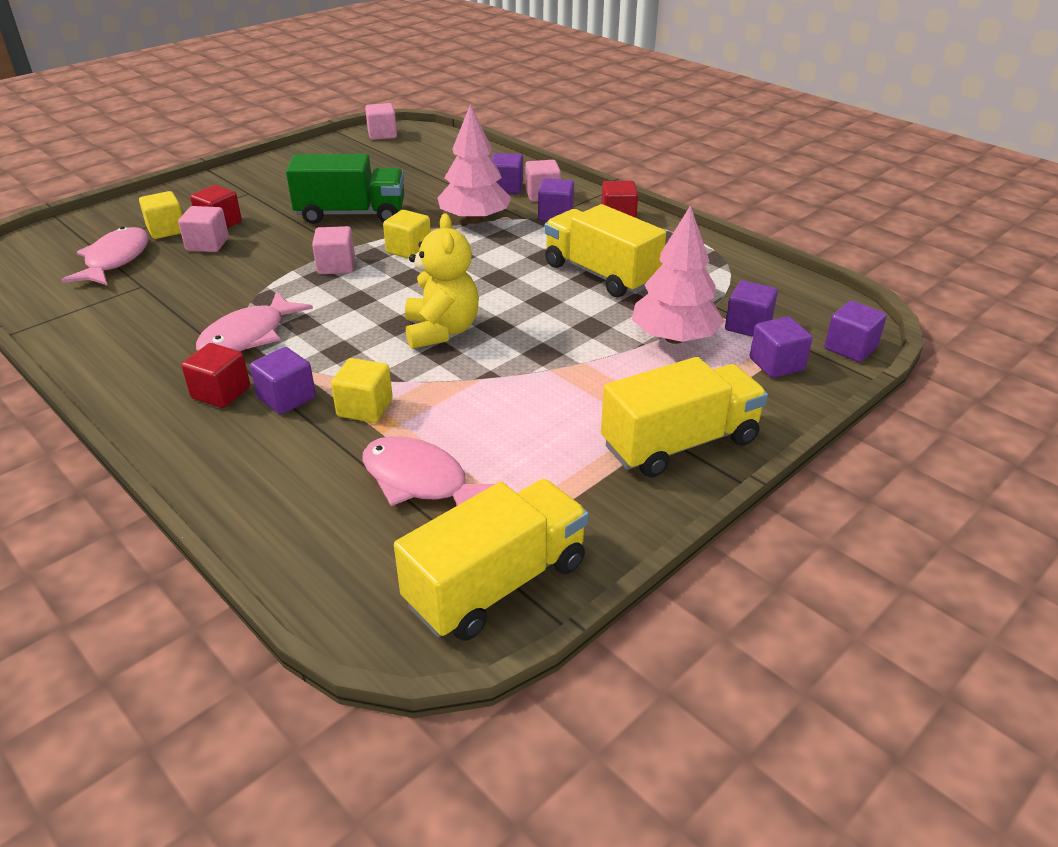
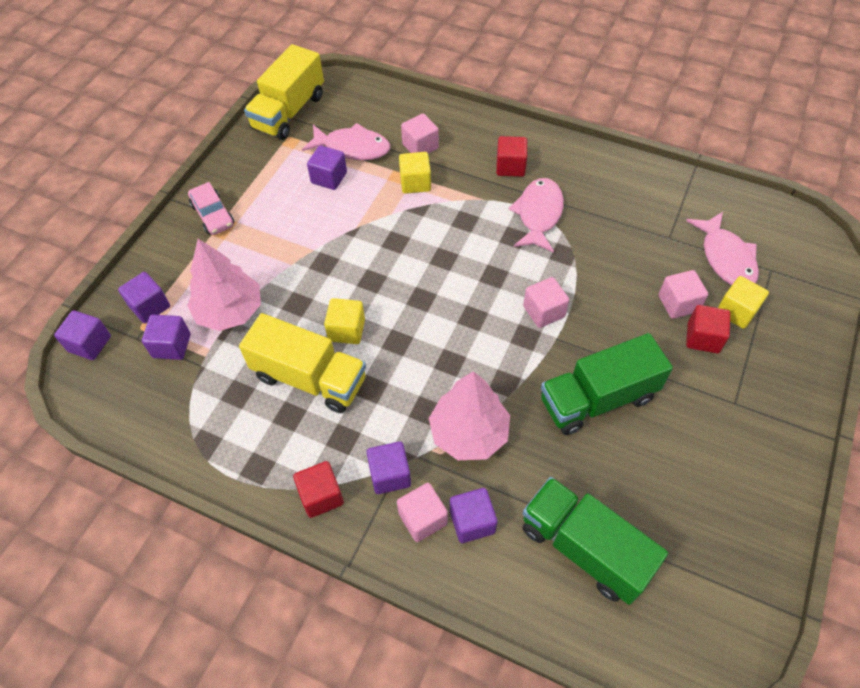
camera: 160 degrees right, 20 degrees up
purple cube [250,347,316,414] -> purple cube moved to [307,145,347,190]
pink cube [365,103,397,140] -> pink cube moved to [401,114,439,154]
yellow cube [383,210,431,259] -> yellow cube moved to [324,298,365,344]
yellow teddy bear [405,214,479,349] -> none
yellow truck [601,357,768,478] -> pink car [188,182,234,235]
none -> green truck [523,477,668,605]

